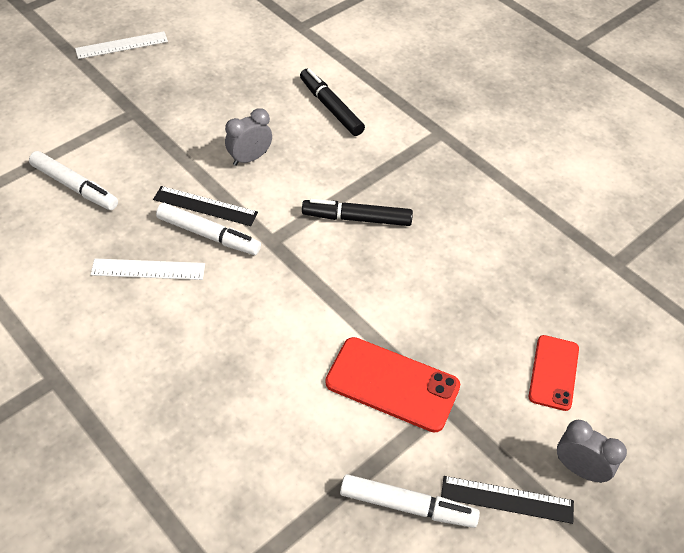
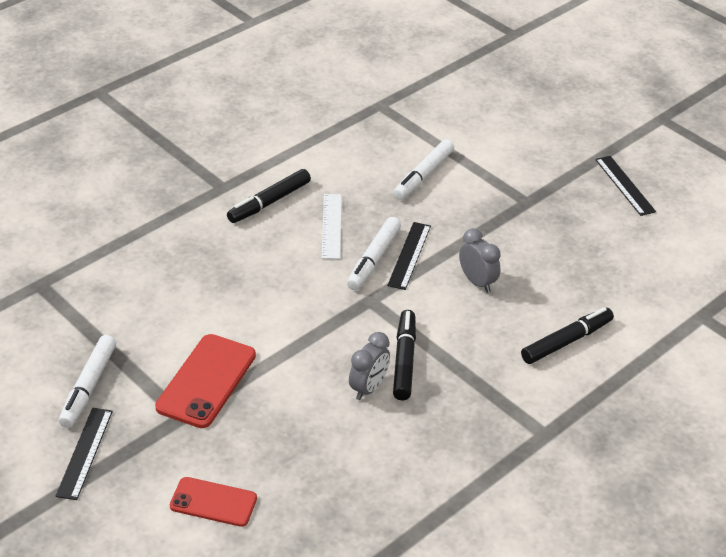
camera: 90 degrees right, 10 degrees down
white ruler [75,31,168,59] -> black ruler [595,156,656,216]
grey clock [557,420,627,483] -> grey clock moved to [349,332,390,400]
none -> black marker [227,169,311,223]

